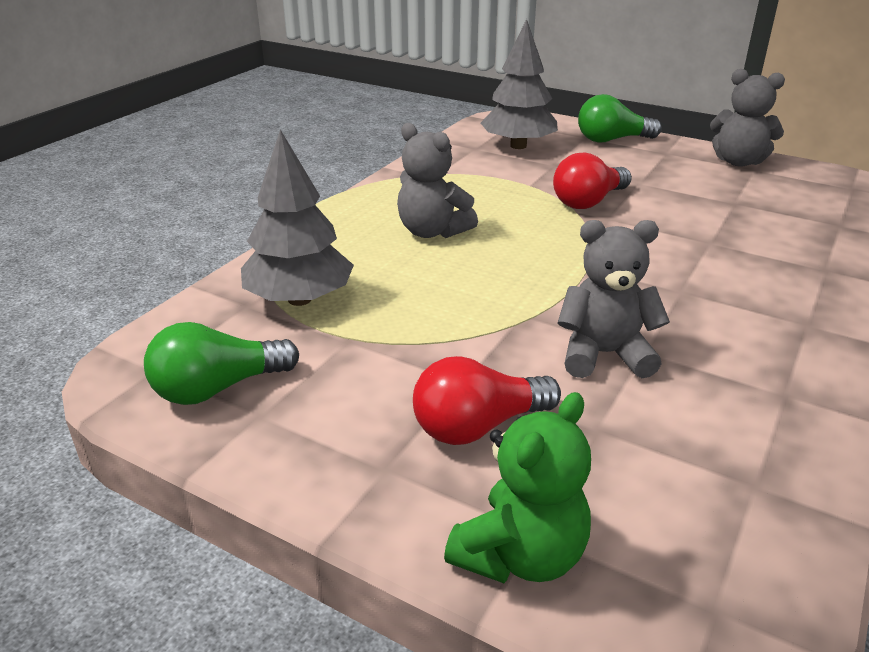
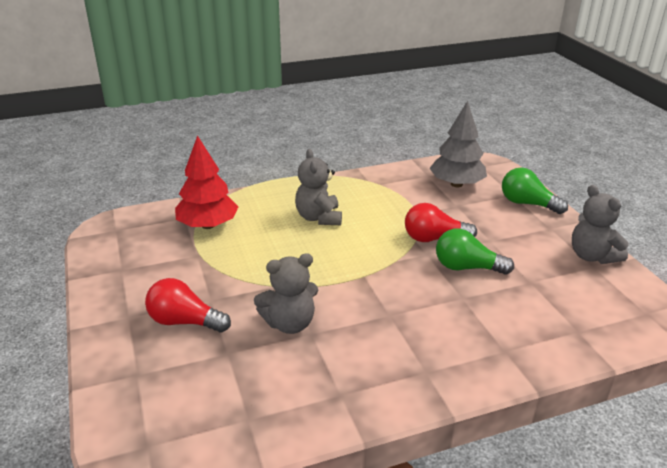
camera: 40 degrees right, 0 degrees up
green light bulb [144,322,299,405] -> green light bulb moved to [436,229,514,275]
grey tree [241,129,354,306] -> red tree [175,135,239,229]
green teddy bear [444,392,591,583] -> none
grey teddy bear [558,220,670,378] -> grey teddy bear turned 120 degrees clockwise [254,253,318,334]

